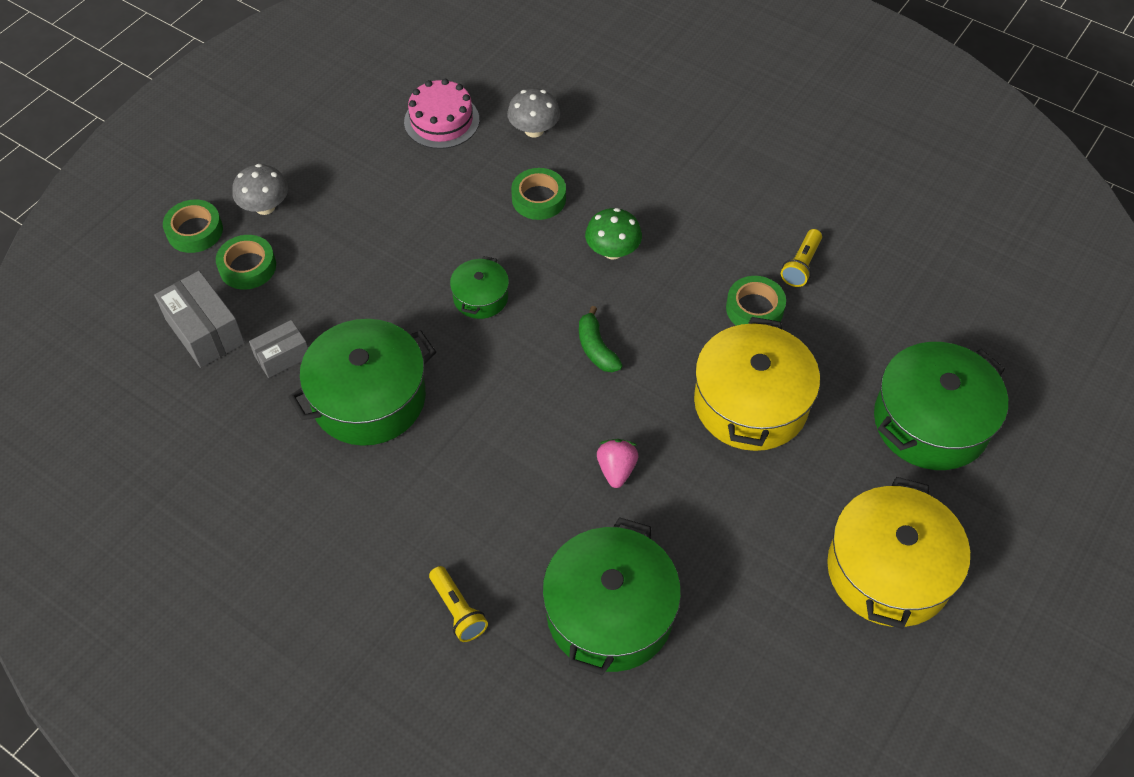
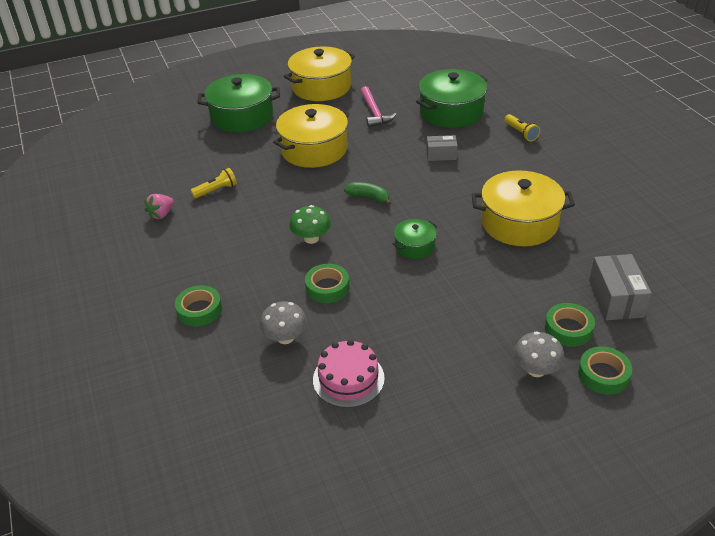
camera: 145 degrees left, 15 degrees down
grey box [249,320,308,378] -> grey box moved to [426,135,458,161]
green pot [288,319,436,446] -> yellow pot [471,170,575,246]
yellow flashlight [429,566,488,642] -> yellow flashlight turned 150 degrees clockwise [504,114,540,142]
green banana [579,306,623,372] -> green banana turned 75 degrees counterclockwise [344,182,391,205]
pink strawberry [597,439,638,488] -> pink strawberry moved to [144,194,174,220]
green tape [726,276,786,326] -> green tape moved to [175,285,222,327]
none -> pink hammer [360,86,397,127]

